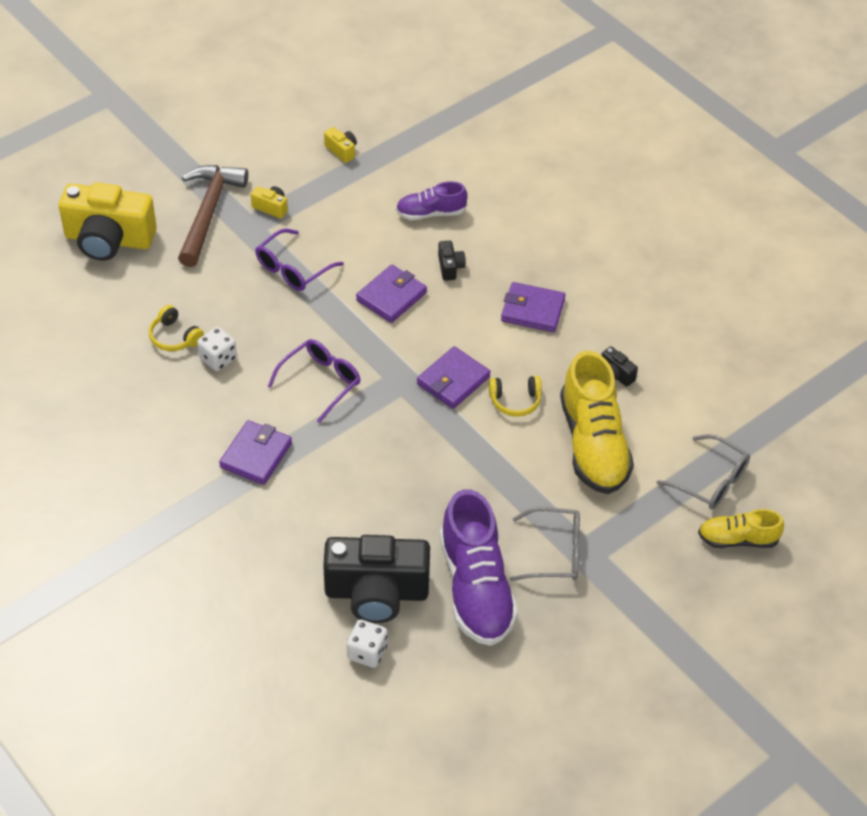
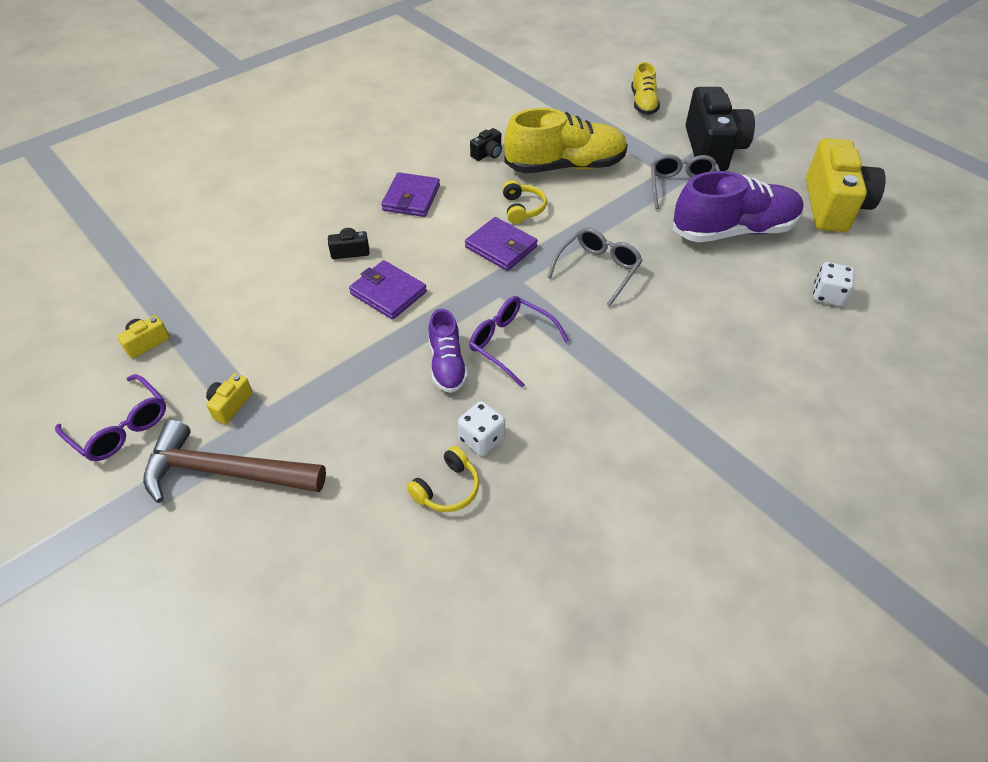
camera: 90 degrees left, 0 degrees up
yellow camera [59,182,157,261] -> yellow camera moved to [806,138,886,232]
purple wallet [219,420,292,485] -> none
purple glasses [255,229,344,291] -> purple glasses moved to [55,374,166,461]
black camera [323,535,430,623] -> black camera moved to [686,87,755,171]
purple shoe [396,181,467,220] -> purple shoe moved to [428,309,468,393]
grey glasses [656,434,750,510] -> grey glasses moved to [547,228,643,307]

